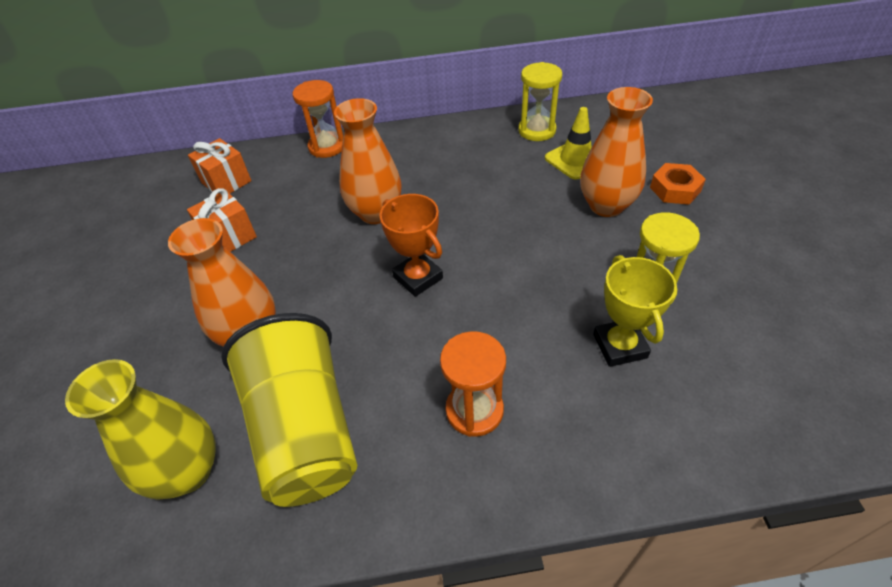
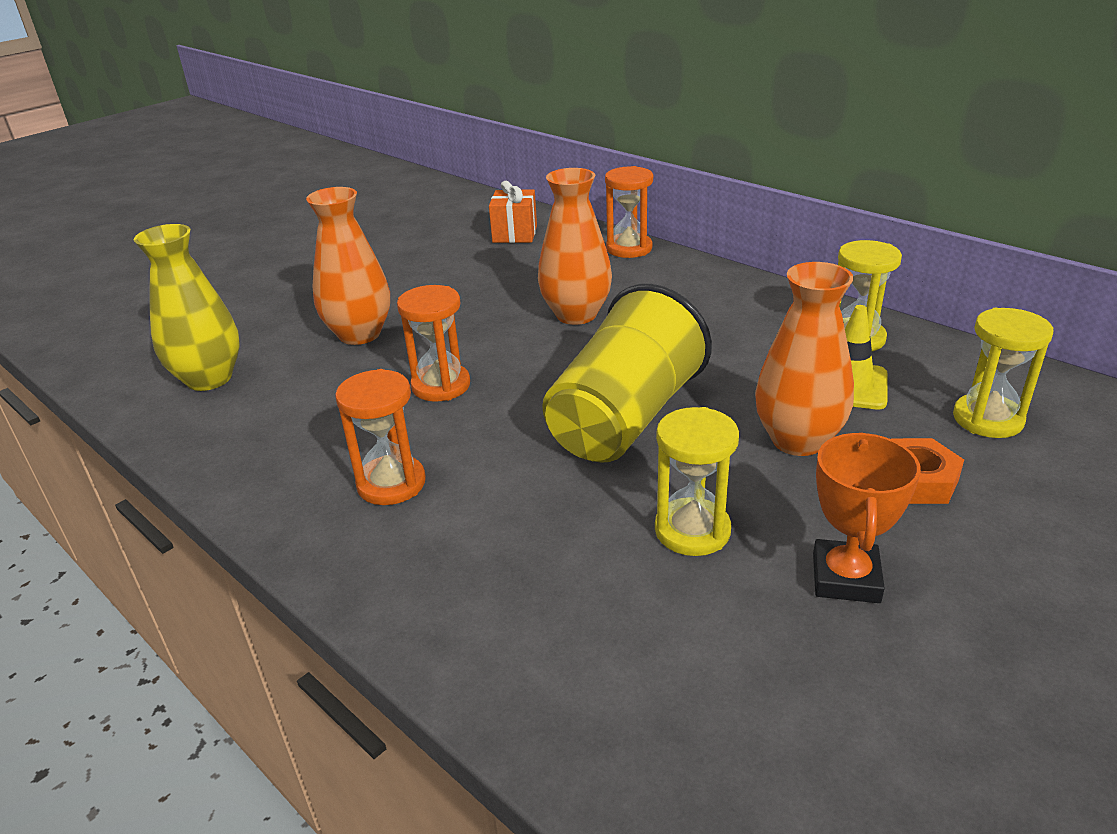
camera: 50 degrees right, 15 degrees down
orange gift [187,188,257,252] -> none
yellow cup [221,313,357,507] -> yellow cup moved to [542,284,712,463]
orange trophy [380,194,443,297] -> orange trophy moved to [813,432,921,603]
yellow trophy [593,255,677,367] -> none
none -> orange hourglass [397,285,470,402]
none -> yellow hourglass [953,308,1054,438]

